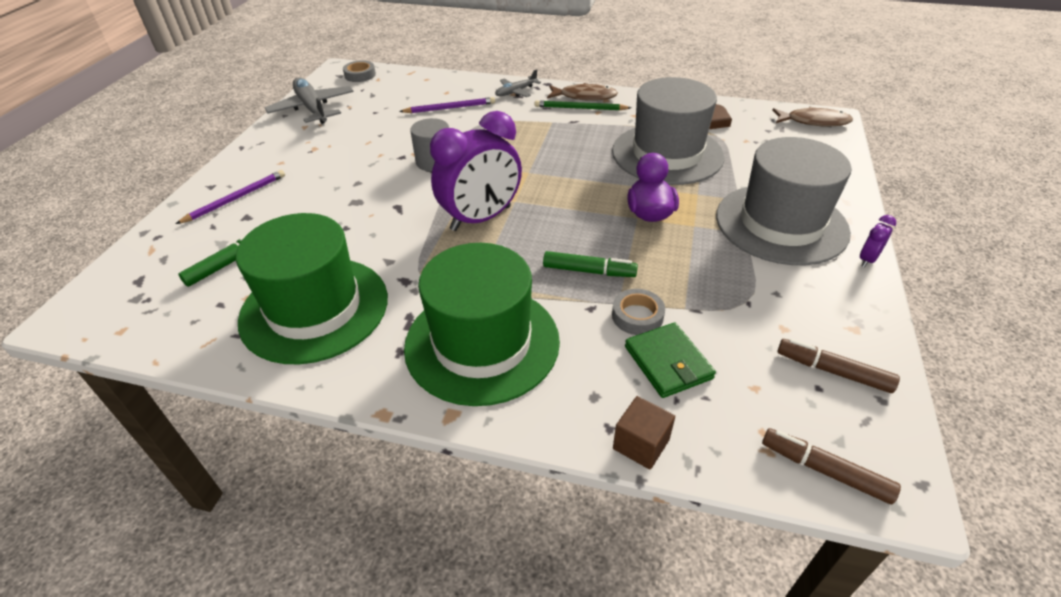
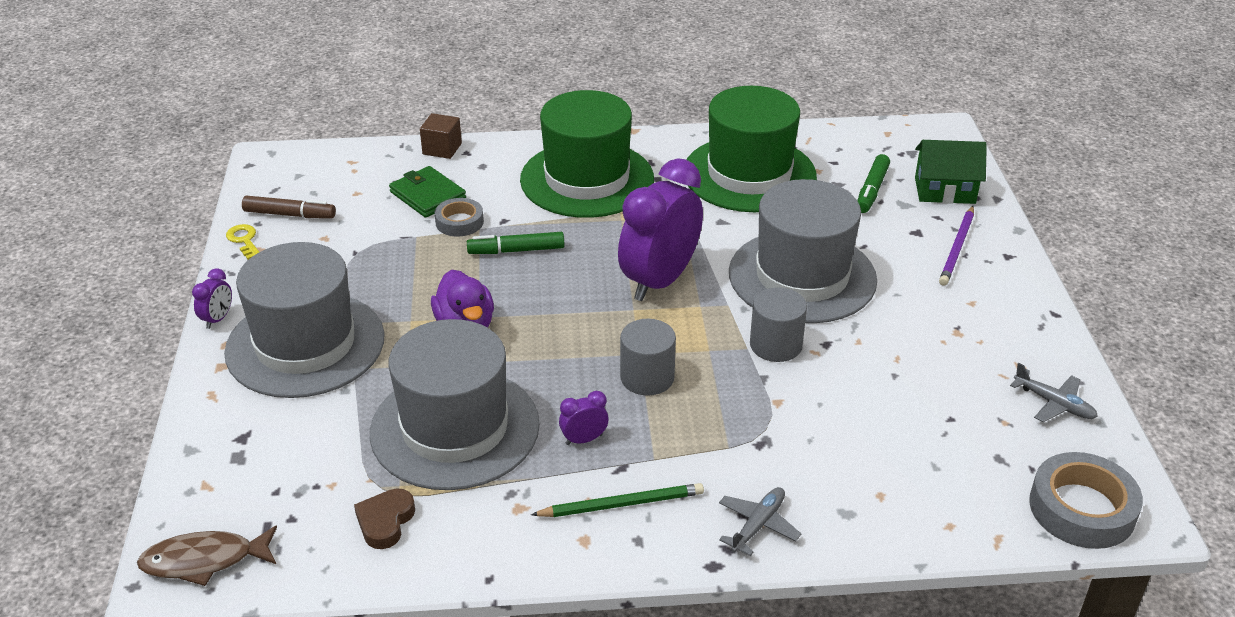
camera: 160 degrees right, 5 degrees down
grey plane [265,77,354,124] -> grey plane [1010,363,1098,422], size x0.55
grey tape [343,60,376,82] -> grey tape [1029,452,1143,549], size x1.66
purple pencil [399,97,495,113] -> none
brown fish [547,83,618,101] -> none
brown marker [762,428,901,505] -> none
none -> yellow key [226,224,259,260]
none -> purple clock [559,391,609,445]
none -> grey cylinder [620,319,676,396]
none -> grey hat [729,179,877,323]
none -> green house [915,140,987,204]

